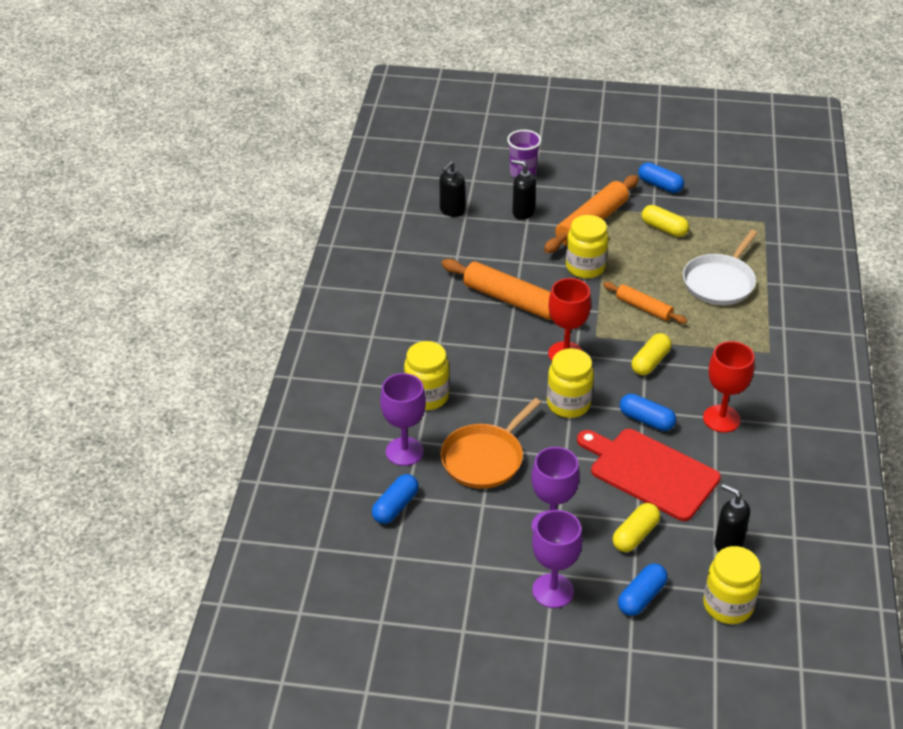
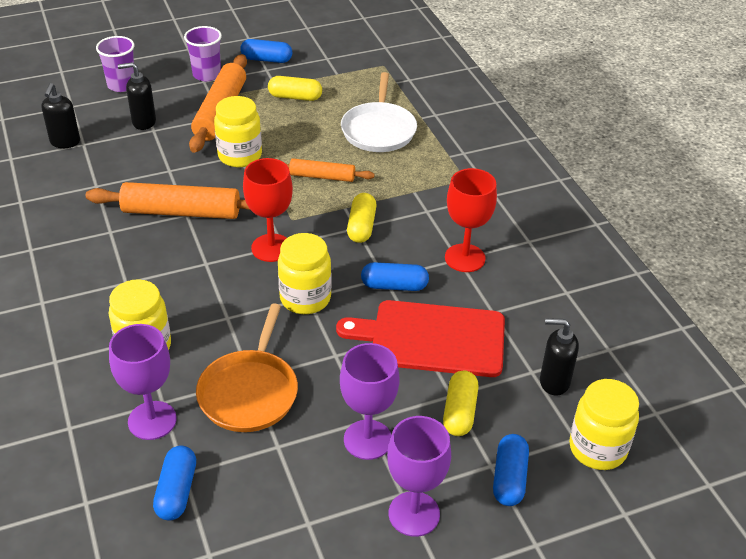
camera: 30 degrees left, 0 degrees up
none -> purple cup [184,26,222,81]

